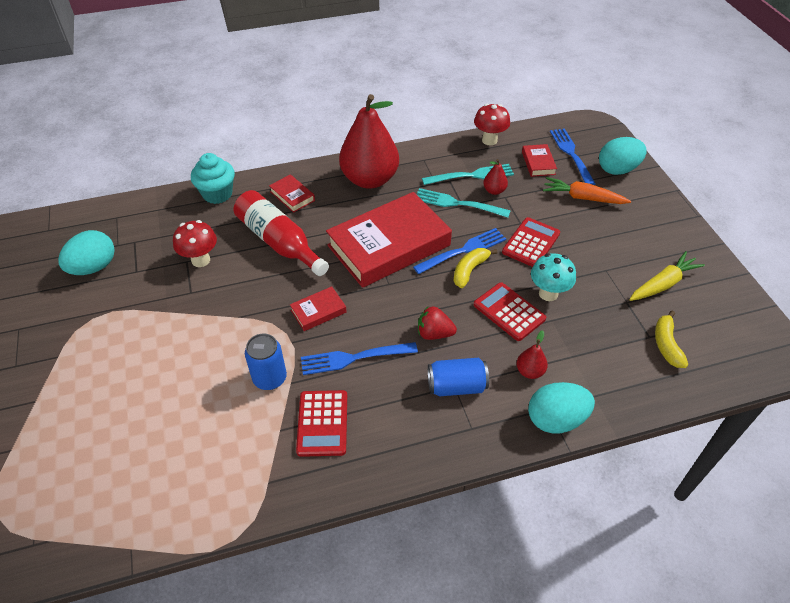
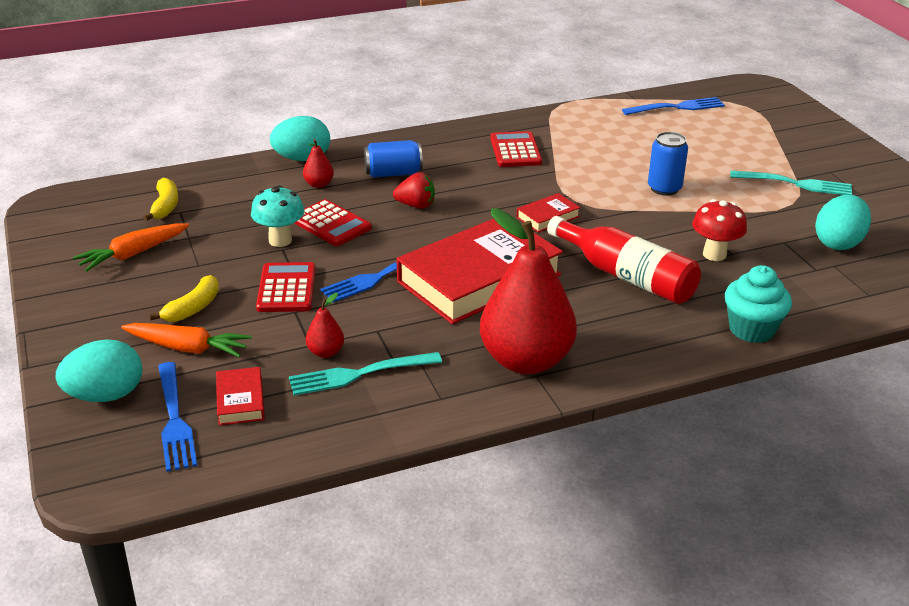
camera: 175 degrees right, 15 degrees down
blue can [245,334,287,390] -> blue can moved to [648,132,688,196]
red book [269,174,315,213] -> none
blue fork [301,342,418,375] -> blue fork moved to [622,97,725,115]
turquoise fork [416,188,511,217] -> turquoise fork moved to [730,170,852,195]
yellow banana [454,248,497,288] -> yellow banana moved to [149,275,219,322]
red mushroom [474,104,510,145] -> none
red calculator [502,217,560,267] -> red calculator turned 150 degrees clockwise [256,262,316,312]
yellow carrot [629,251,705,301] -> orange carrot [73,223,189,272]

